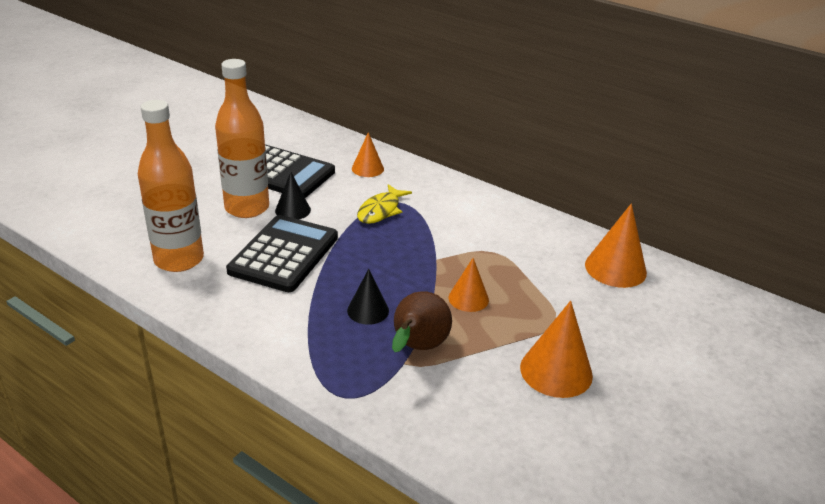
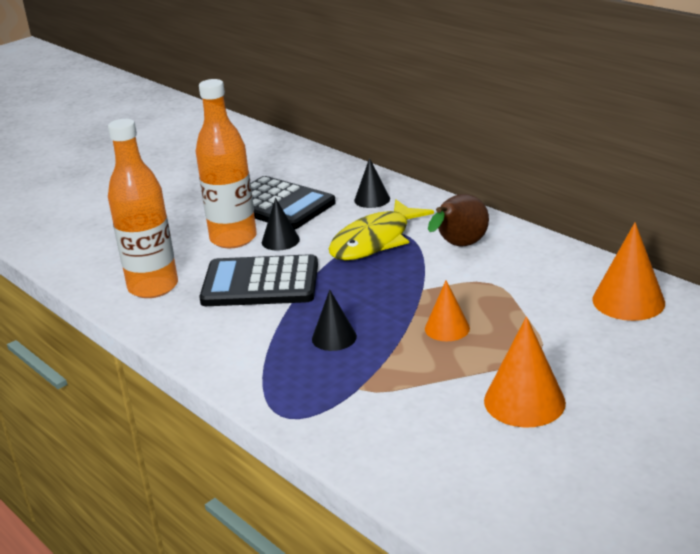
camera: 15 degrees right, 5 degrees down
black calculator [226,215,338,292] -> black calculator turned 120 degrees counterclockwise [199,254,318,306]
orange cone [352,132,384,177] -> black cone [354,158,390,208]
yellow fish [357,184,412,224] -> yellow fish [329,199,434,260], size x1.56
brown pear [392,291,452,352] -> brown pear moved to [428,194,489,246]

